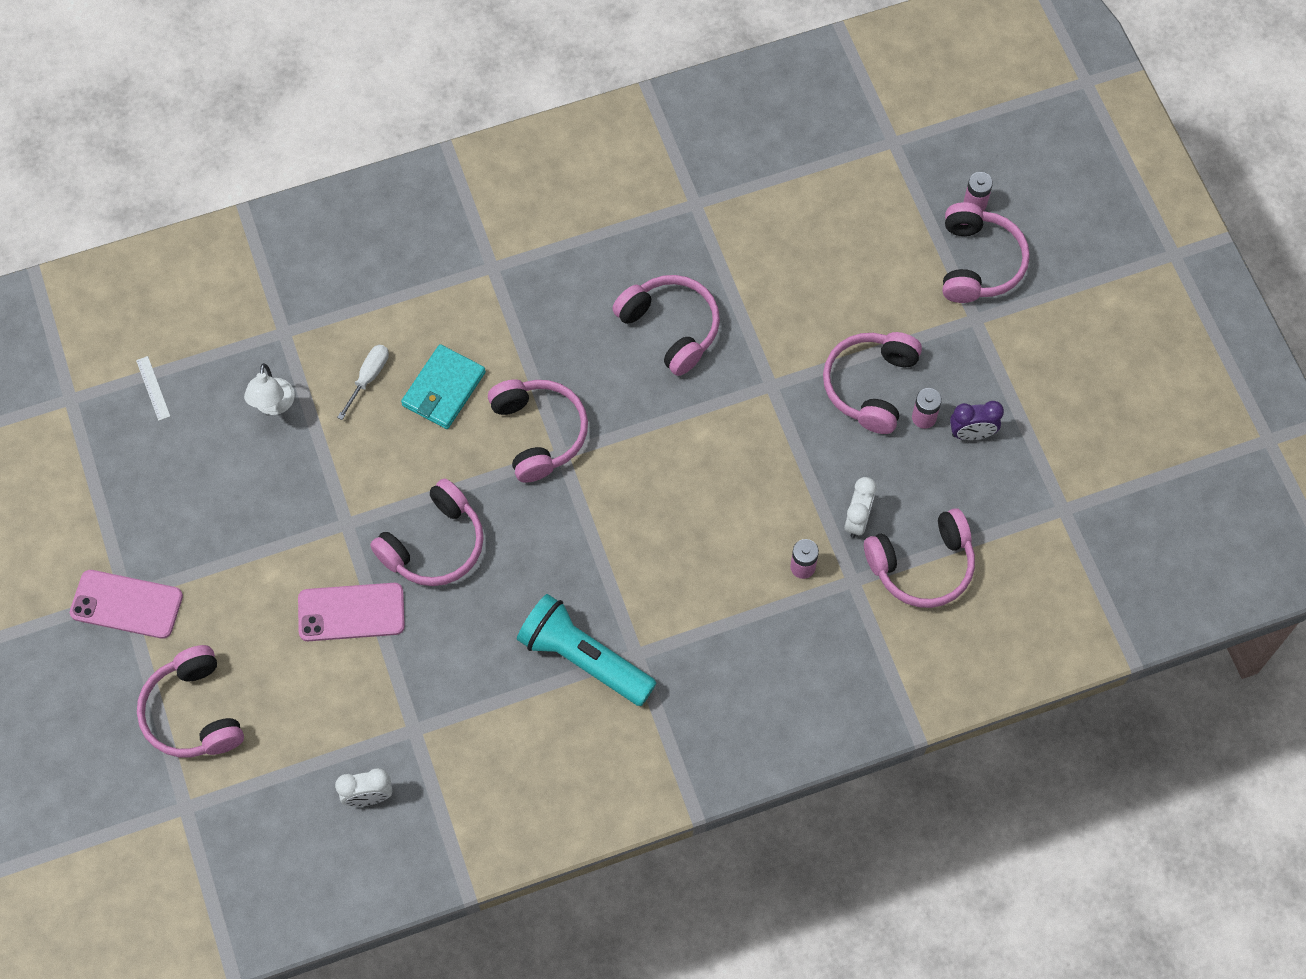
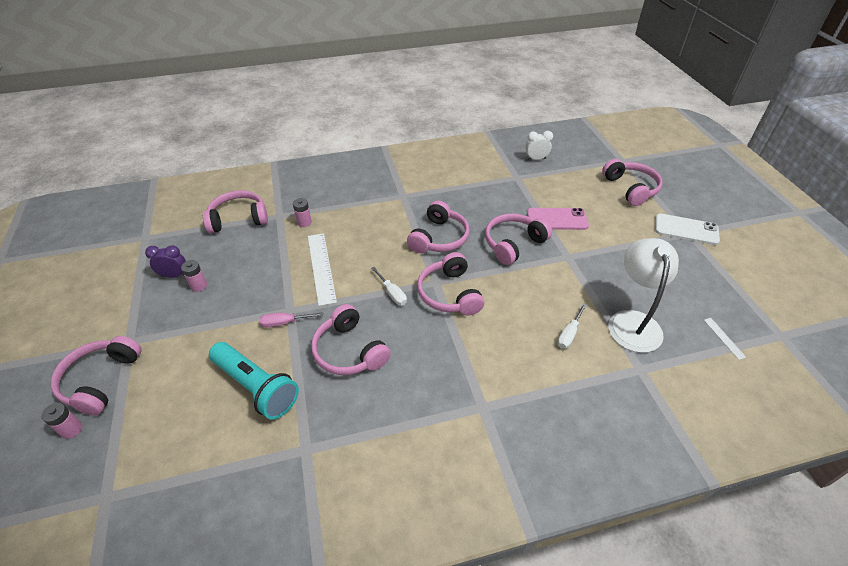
camera: 175 degrees left, 20 degrees down
pink phone [70,570,183,639] -> white phone [655,214,720,245]
white lamp [244,363,295,415] -> white lamp [609,238,679,353], size x1.83
turquoise wallet [401,344,486,429] -> none
turquoise flashlight [517,594,656,706] -> turquoise flashlight moved to [209,342,299,420]
pink headphones [823,332,922,434] -> pink headphones moved to [407,201,469,253]
white clock [845,477,876,538] -> none
none -> pink screwdriver [260,312,323,327]
none -> white ruler [308,233,337,306]
none -> white screwdriver [371,267,407,305]

